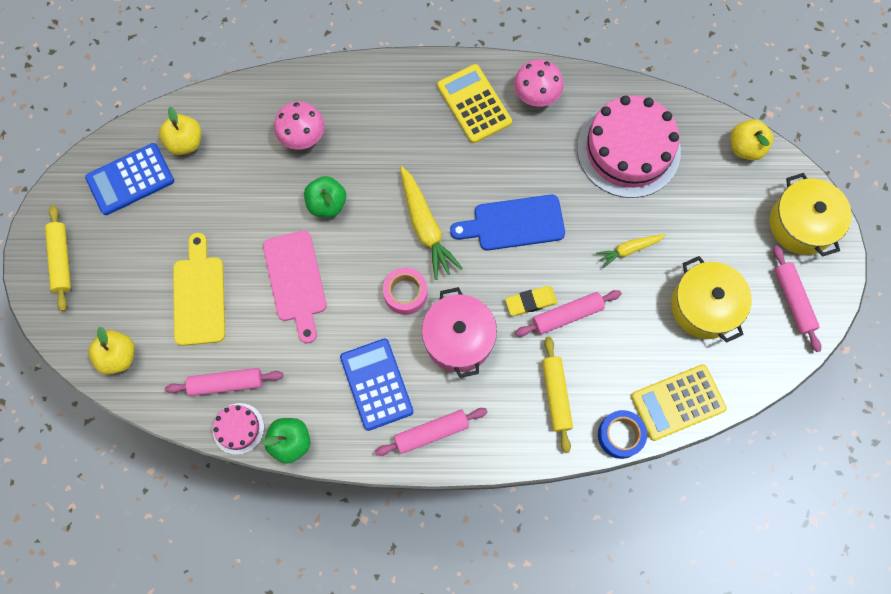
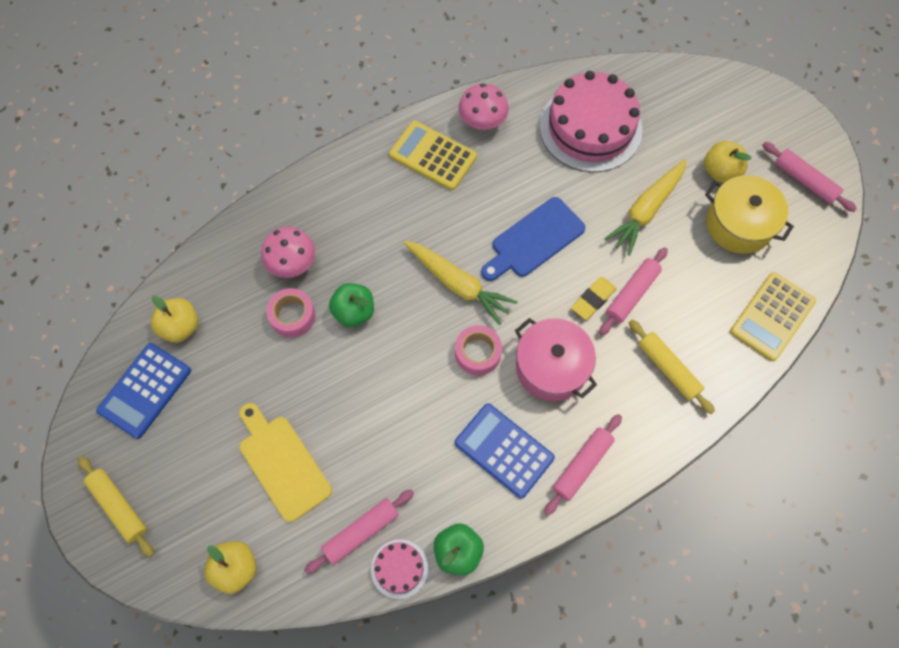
camera: 30 degrees left, 5 degrees down
pink cutting board [263,231,327,343] -> none
yellow carrot [596,234,666,268] -> yellow carrot [604,159,687,256], size x1.71
blue tape [598,410,647,459] -> none
yellow apple [730,119,773,160] -> yellow apple moved to [704,141,751,182]
yellow pot [769,173,852,257] -> none
none -> pink tape [266,288,315,338]

